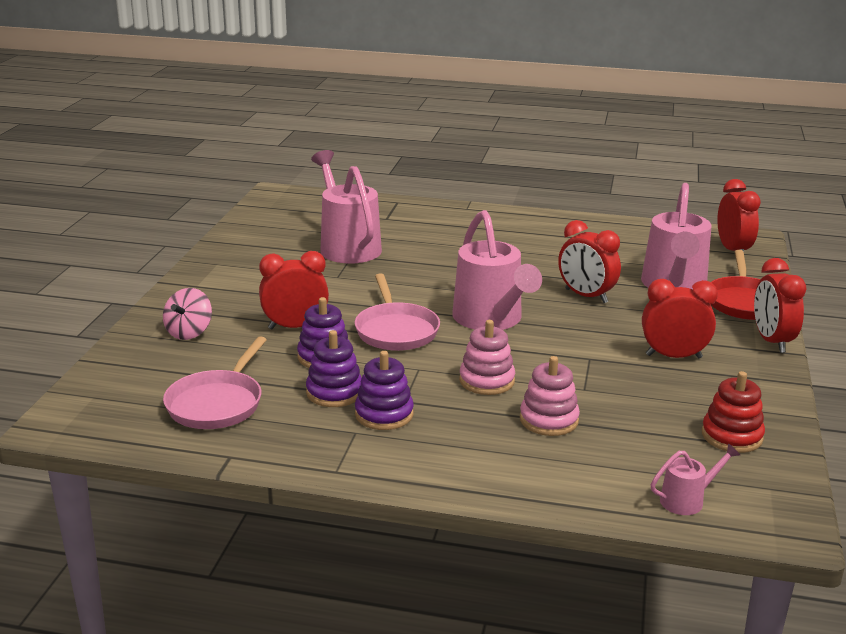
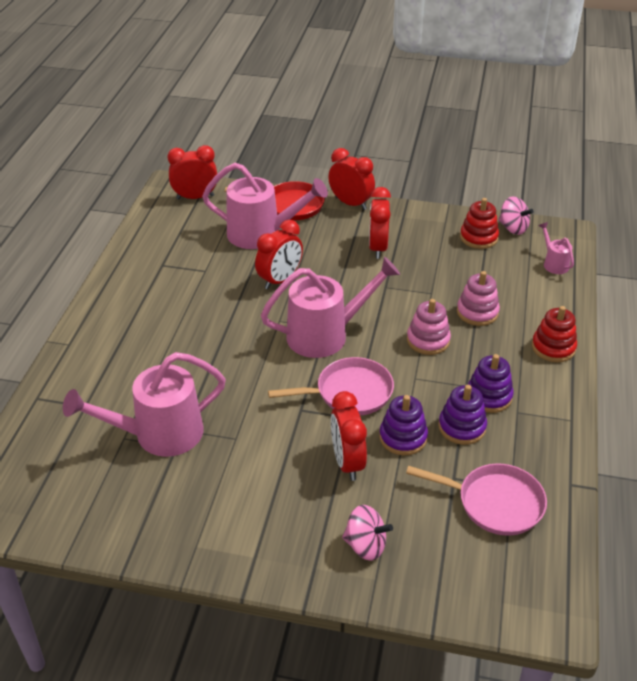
camera: 90 degrees left, 15 degrees up
red clock [754,258,806,353] -> red clock turned 135 degrees counterclockwise [328,148,375,210]
none -> pink spinning top [499,196,534,235]
none -> red stacking toy [532,306,577,362]

